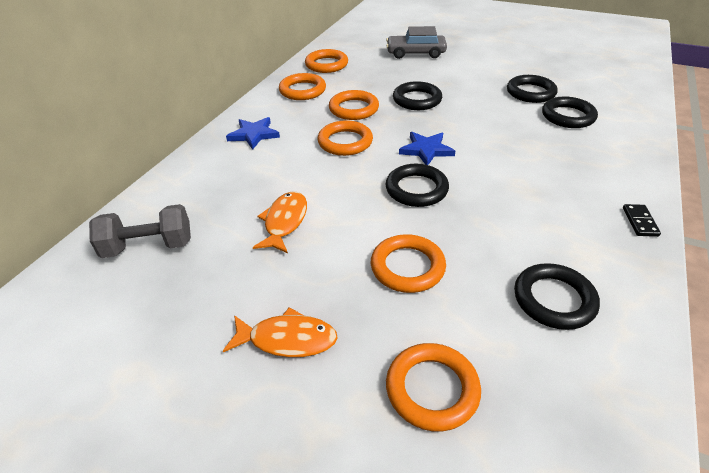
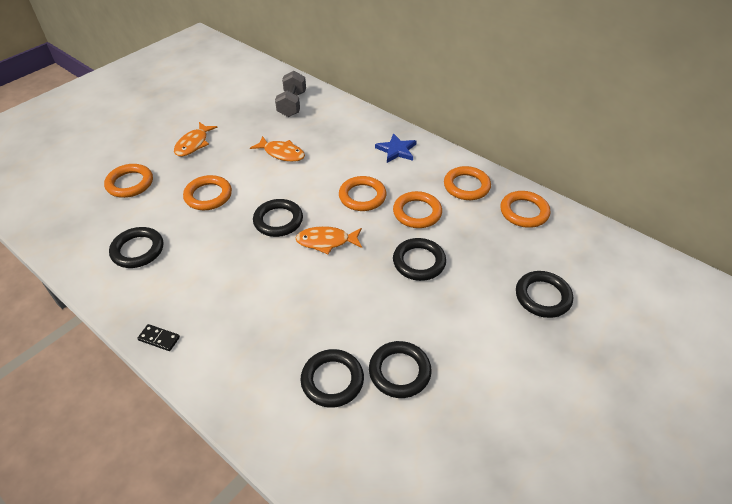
camera: 105 degrees right, 5 degrees up
grey car [386,26,447,59] -> black ring [516,271,573,318]
blue star [399,132,455,165] -> orange fish [296,226,362,254]

